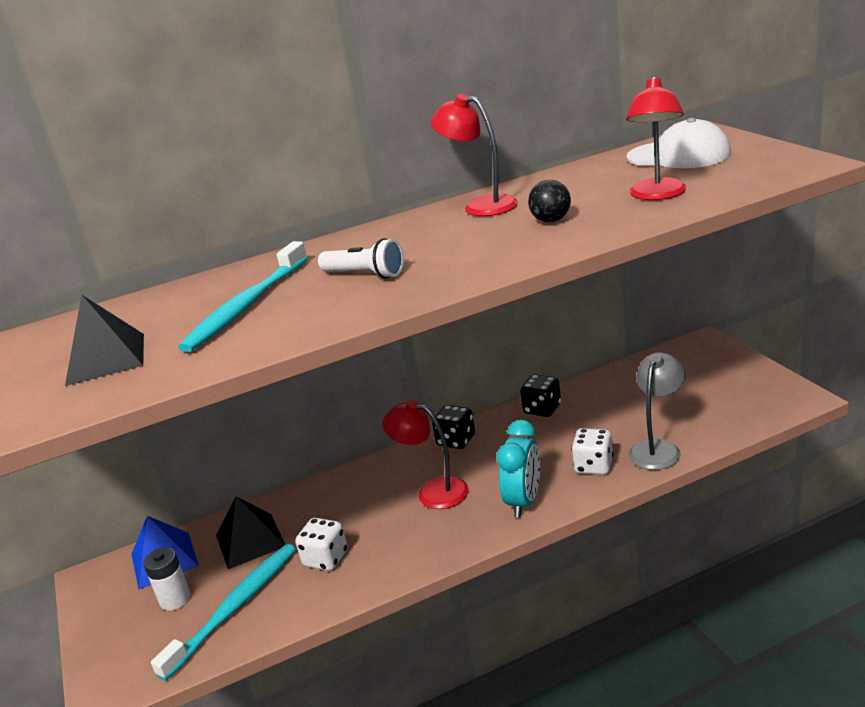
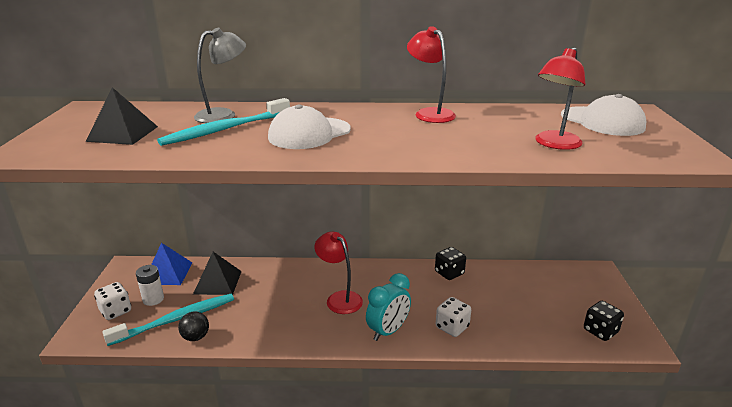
camera: 20 degrees right, 0 degrees up
white dice [295,518,348,571] -> white dice moved to [94,282,131,320]
white flashlight [318,238,404,279] -> white cap [268,104,351,149]
black dice [432,405,475,449] -> black dice moved to [584,301,624,341]
black ball [528,180,571,222] -> black ball moved to [178,312,209,341]
grey lamp [628,352,686,470] -> grey lamp moved to [194,28,246,123]

